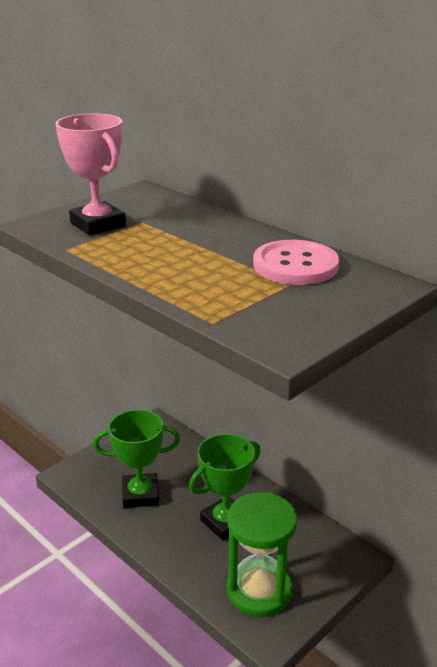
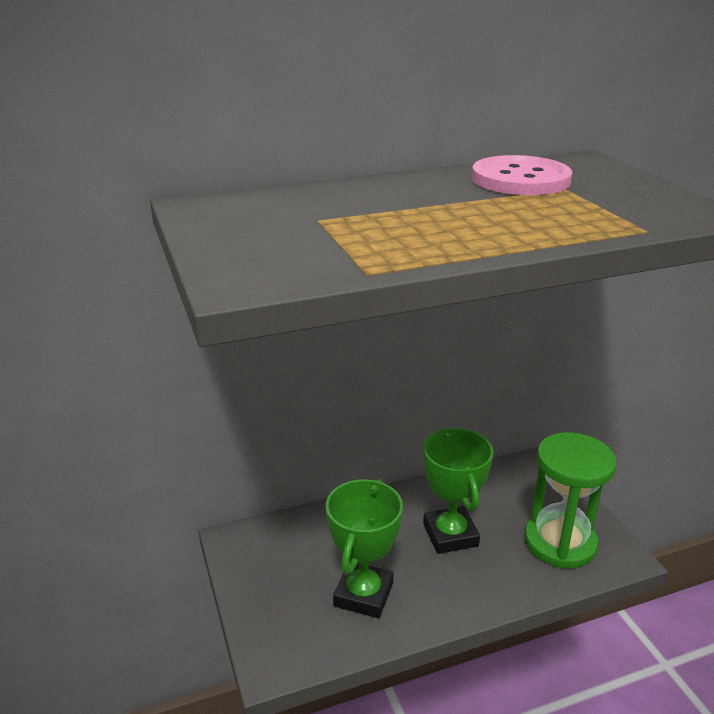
camera: 65 degrees left, 0 degrees up
pink trophy [55,113,126,236] -> none

